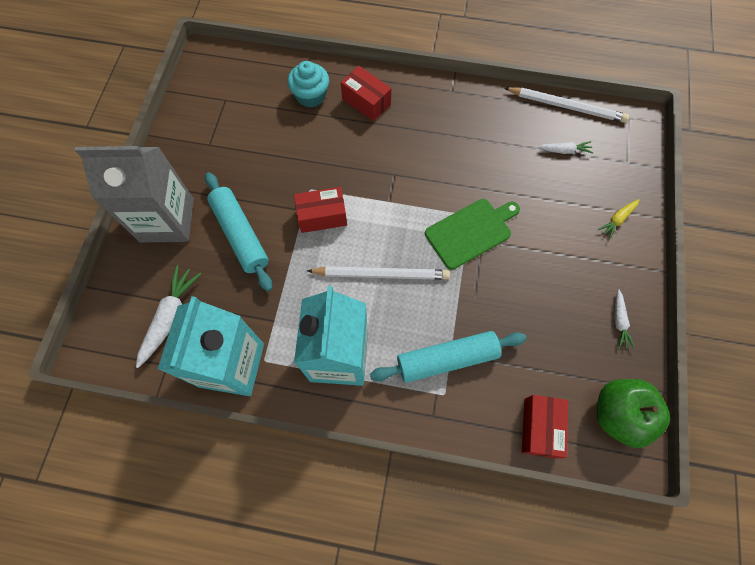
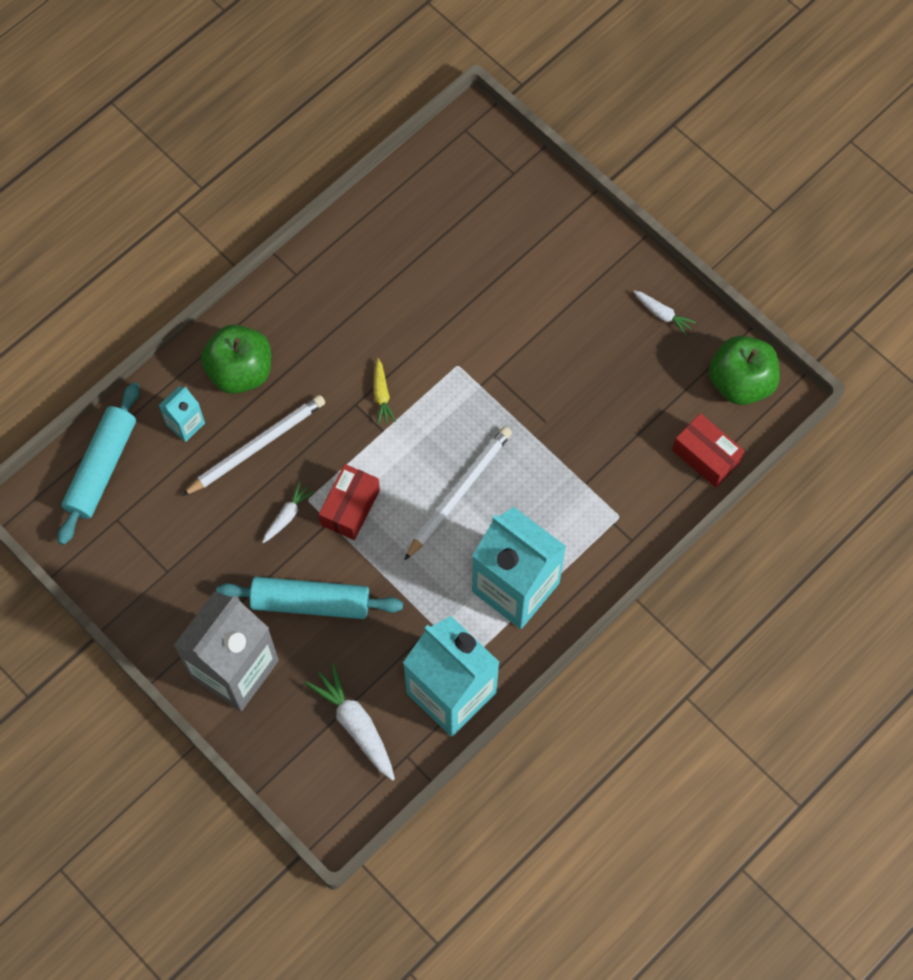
camera: 55 degrees left, 0 degrees up
turquoise cupcake [287,61,329,108] -> turquoise carton [159,386,205,442]
red box [341,66,391,121] -> green apple [201,324,271,394]
turquoise rolling pin [370,331,527,383] -> turquoise rolling pin moved to [58,382,140,545]
green cutting board [425,199,520,270] -> none
white pencil [504,87,629,123] -> white pencil moved to [182,395,325,496]
white carrot [538,141,593,154] -> white carrot moved to [262,482,314,543]
yellow carrot [598,199,639,239] -> yellow carrot moved to [373,358,396,425]

